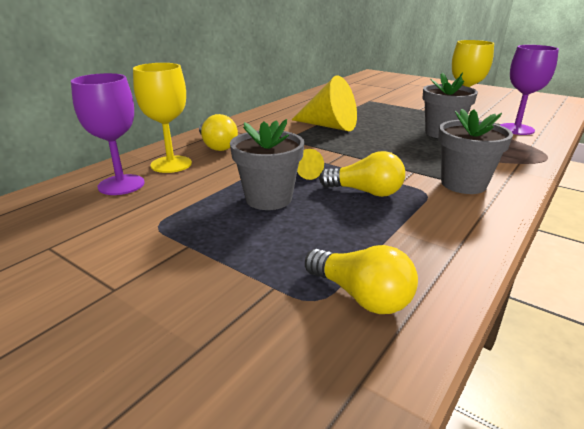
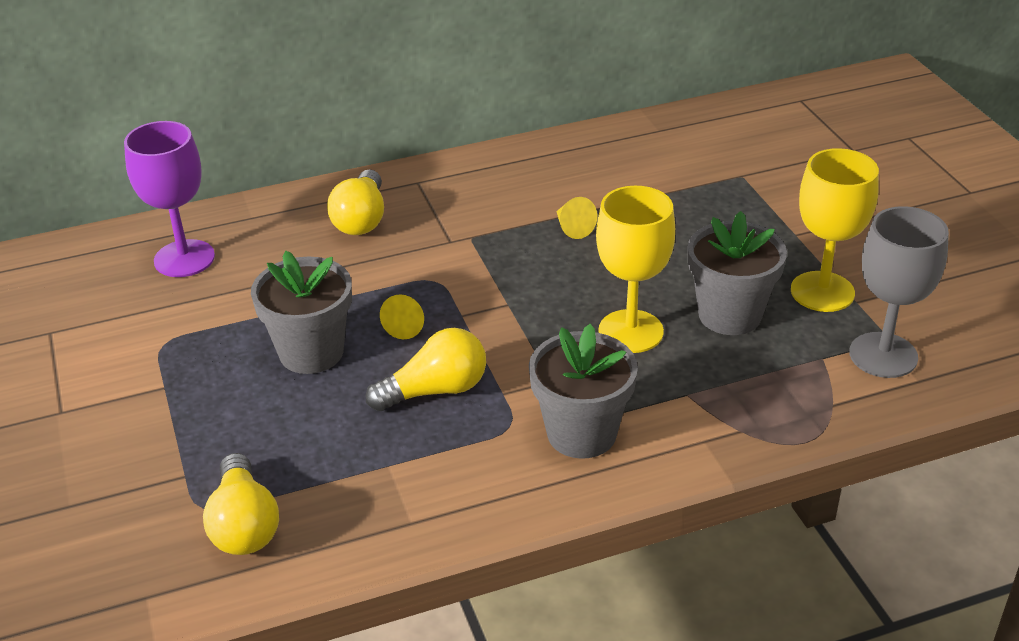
camera: 35 degrees right, 10 degrees up
yellow goblet [133,63,192,173] -> yellow goblet moved to [596,186,675,353]
yellow cone [292,75,357,131] -> yellow cone [556,197,597,239], size x0.43
yellow light bulb [319,151,405,197] -> yellow light bulb turned 75 degrees counterclockwise [366,328,486,411]
purple goblet [500,45,559,135] -> grey goblet [849,206,949,378]

